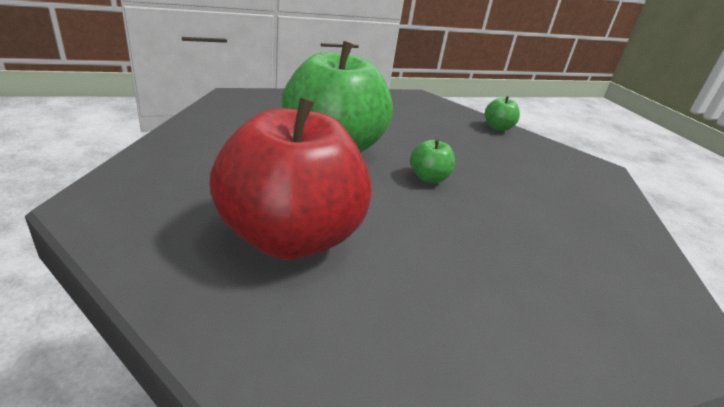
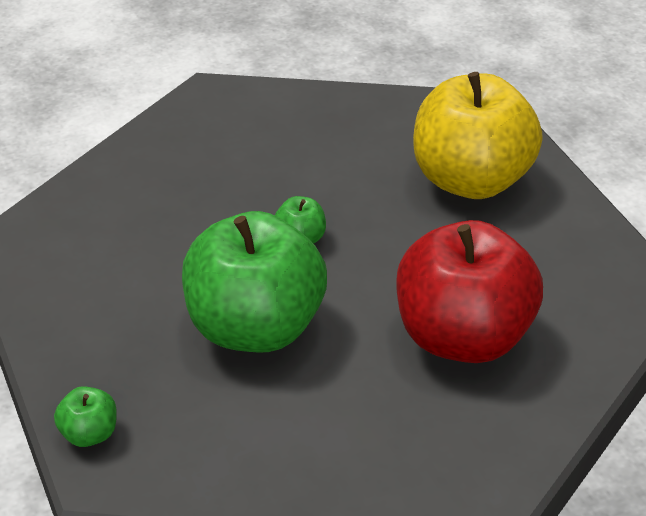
camera: 90 degrees left, 10 degrees up
green apple [485,96,520,131] -> green apple moved to [54,386,117,447]
none -> yellow apple [413,72,543,199]

